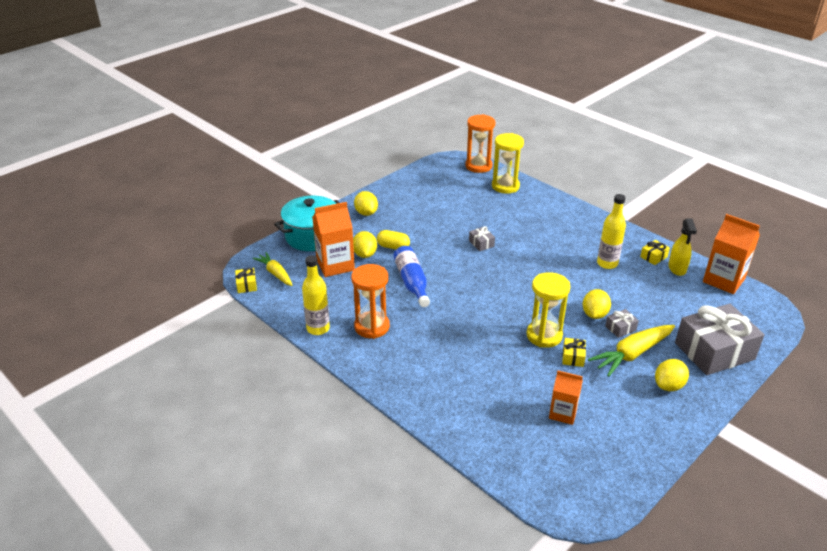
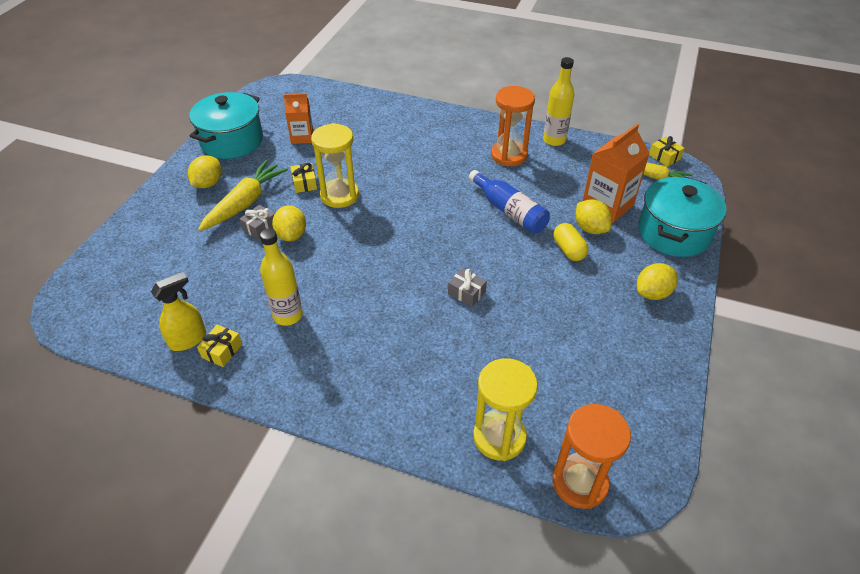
camera: 155 degrees right, 10 degrees up
yellow lemon [354,191,378,216] -> yellow lemon turned 75 degrees counterclockwise [637,263,678,300]
yellow capsule [377,230,410,250] -> yellow capsule turned 75 degrees clockwise [553,223,589,261]
yellow spray bottle [668,219,697,276] -> yellow spray bottle turned 75 degrees clockwise [151,272,206,351]
grey gift [675,304,765,375] -> none
orange carton [703,214,760,294] -> none
none -> turquoise pot [189,92,263,159]

